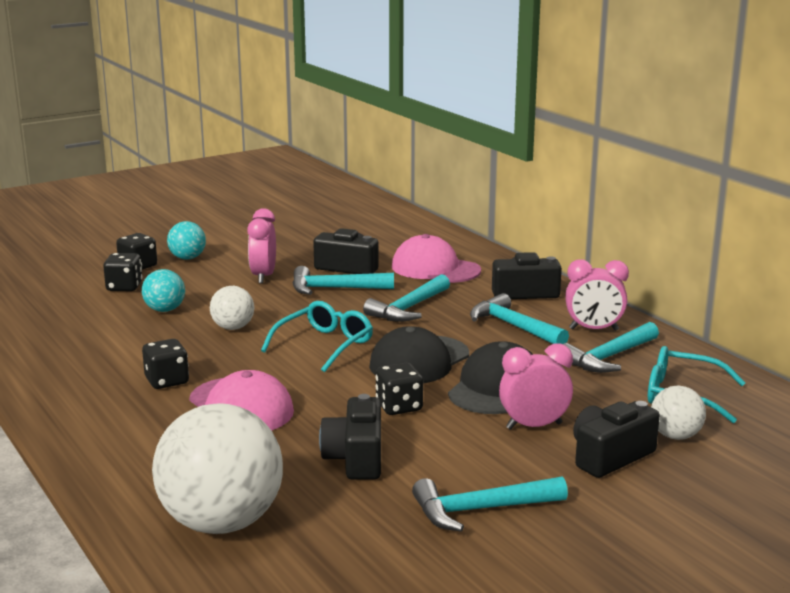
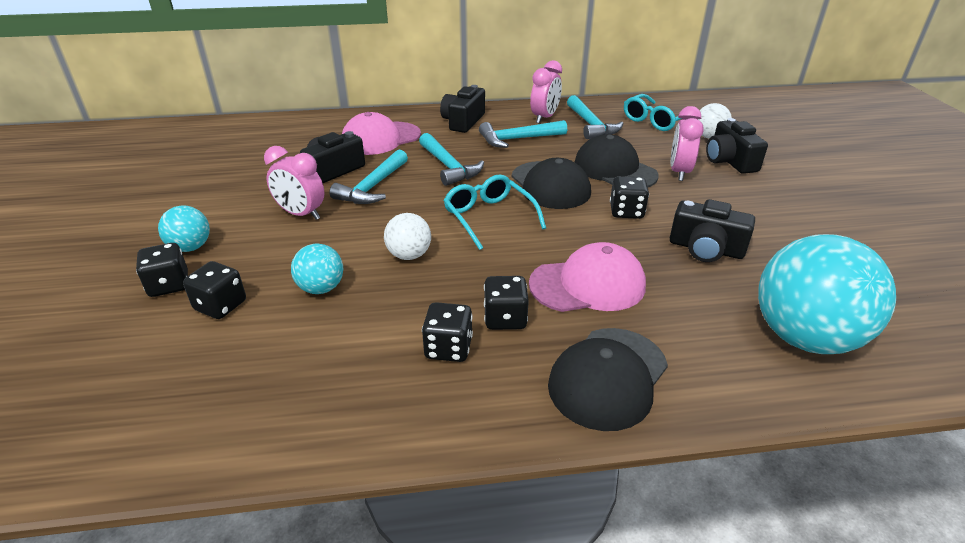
camera: 65 degrees left, 15 degrees up
white ball [152,403,283,534] -> turquoise ball [758,234,896,354]
turquoise hammer [412,476,568,532] -> none
none -> black dice [422,302,473,362]
none -> black cap [548,328,668,431]

